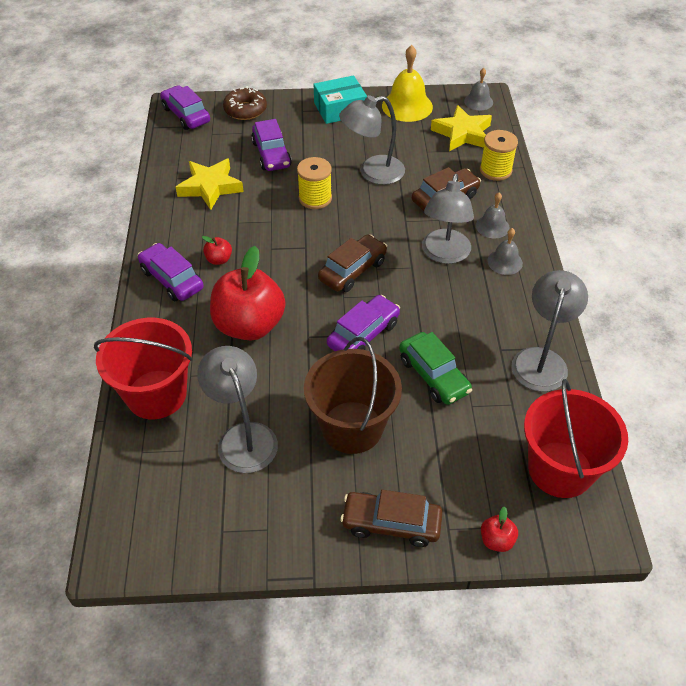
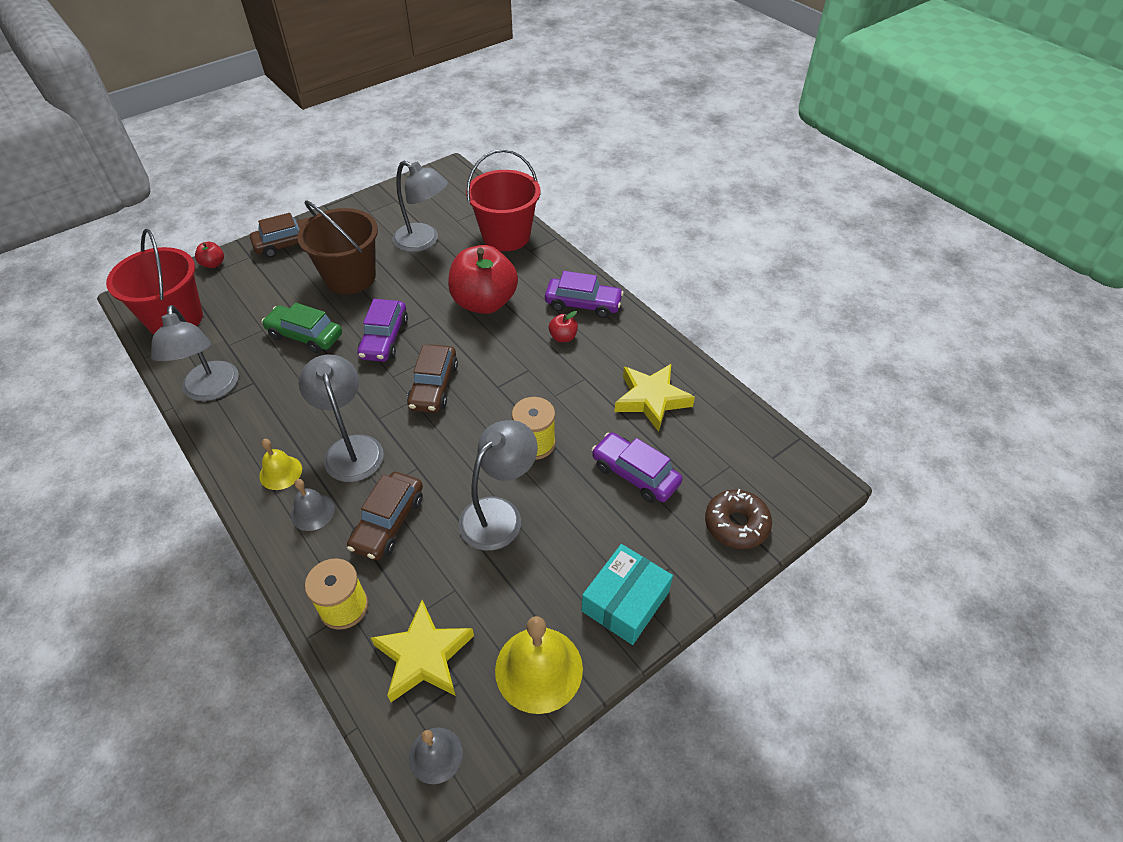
camera: 145 degrees right, 0 degrees up
purple car [160,85,210,130] -> none
grey bell [487,228,523,275] -> yellow bell [259,439,302,490]

